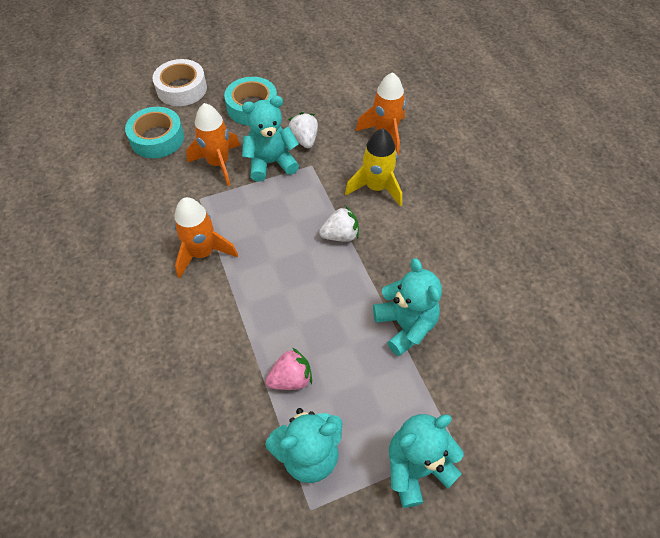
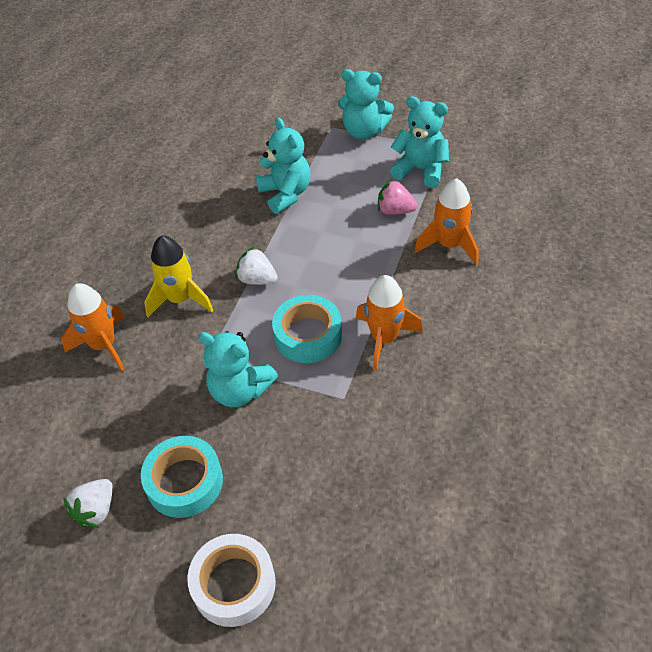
camera: 135 degrees left, 5 degrees down
turquoise tape [125,107,184,158] -> turquoise tape moved to [272,295,342,363]
orange rocket [186,103,240,186] -> orange rocket moved to [414,178,478,265]
white strawberry [288,112,318,148] -> white strawberry moved to [63,479,113,528]
turquoise teddy bear [373,258,442,356] -> turquoise teddy bear turned 135 degrees clockwise [256,118,310,214]

